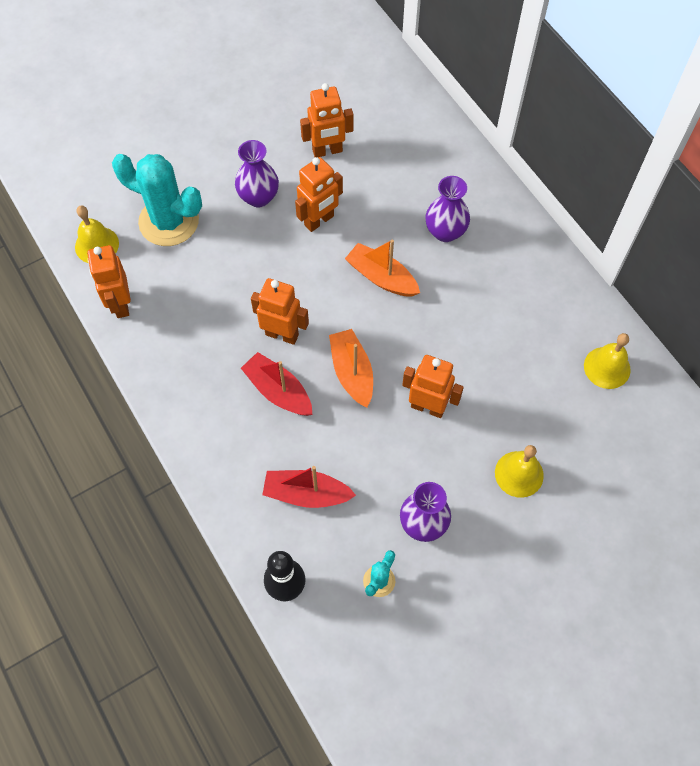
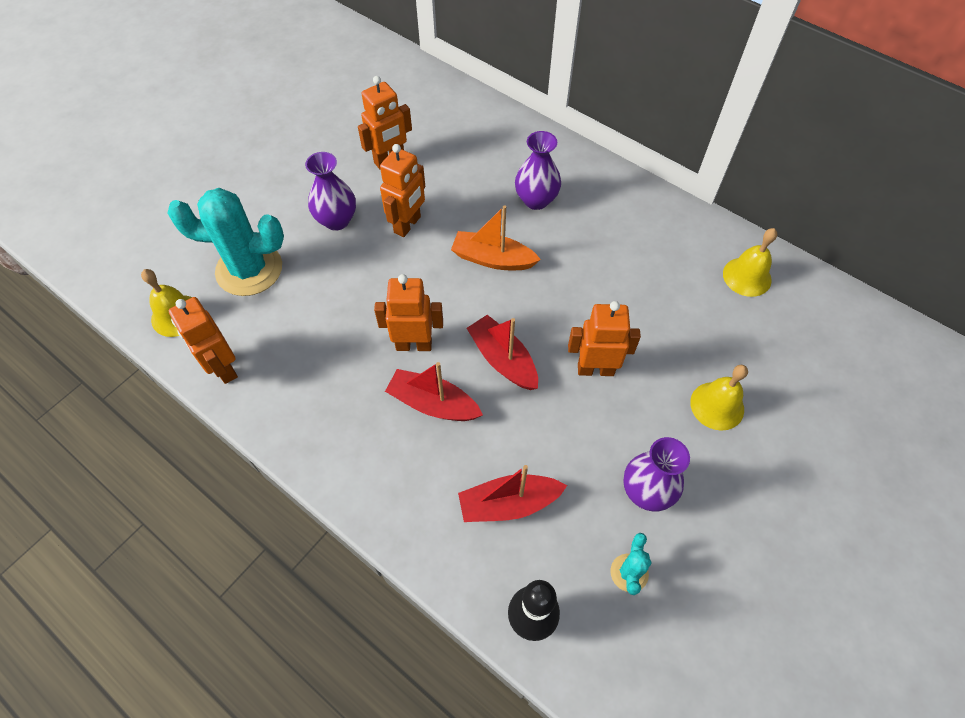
camera: 20 degrees left, 5 degrees down
orange boat [329,329,373,408] -> red boat [467,315,538,390]

